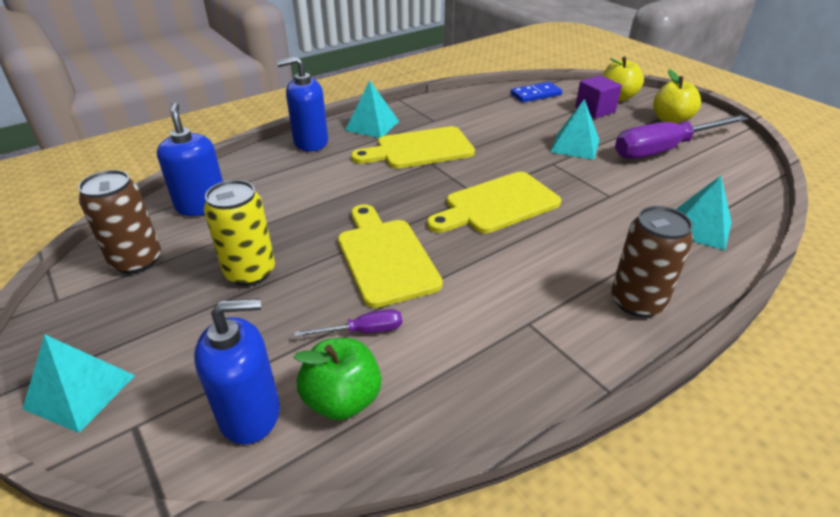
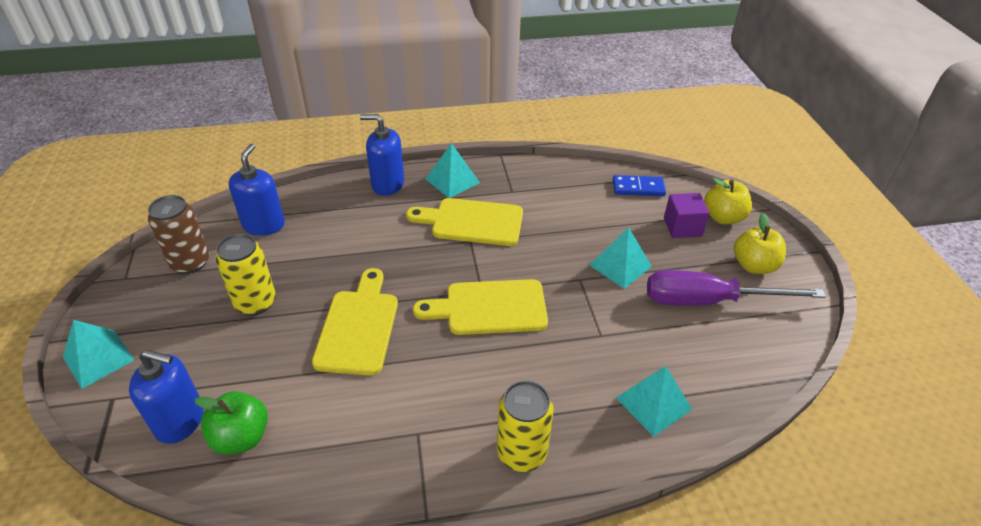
camera: 25 degrees right, 5 degrees up
purple screwdriver [294,309,402,337] -> none
brown can [611,206,693,317] -> yellow can [497,381,554,472]

